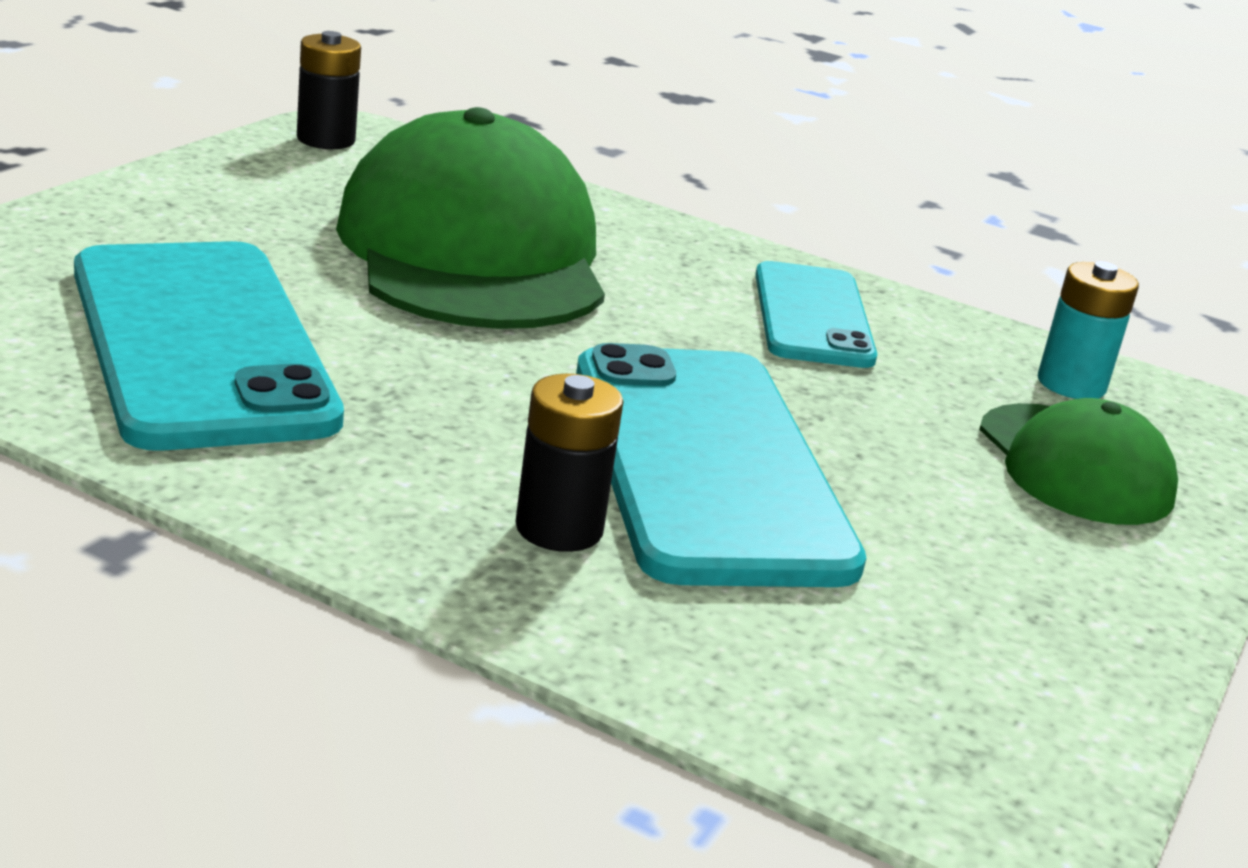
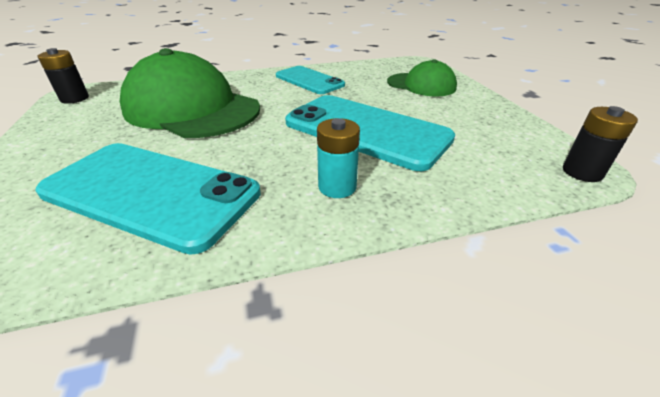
camera: 40 degrees left, 10 degrees up
black battery [515,374,624,552] -> black battery moved to [563,106,638,182]
turquoise battery [1038,261,1139,399] -> turquoise battery moved to [317,118,360,198]

